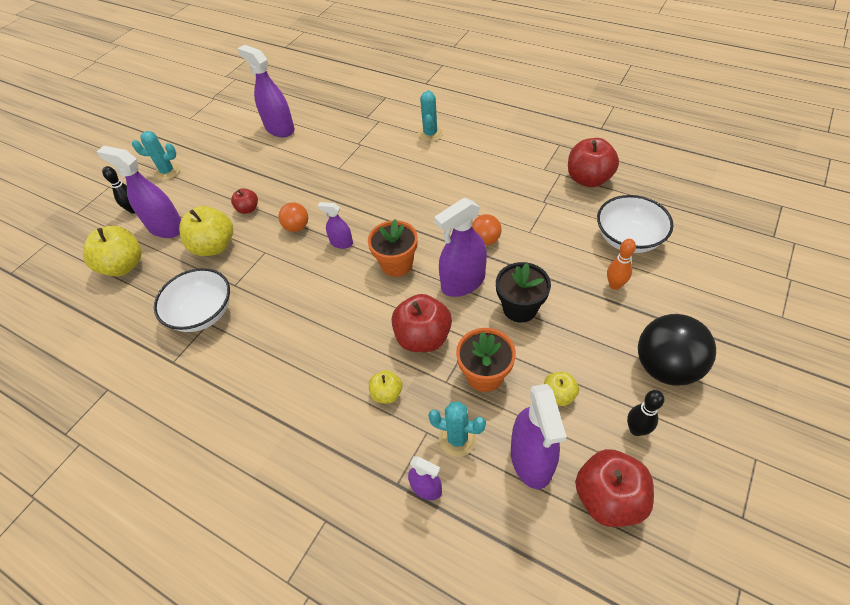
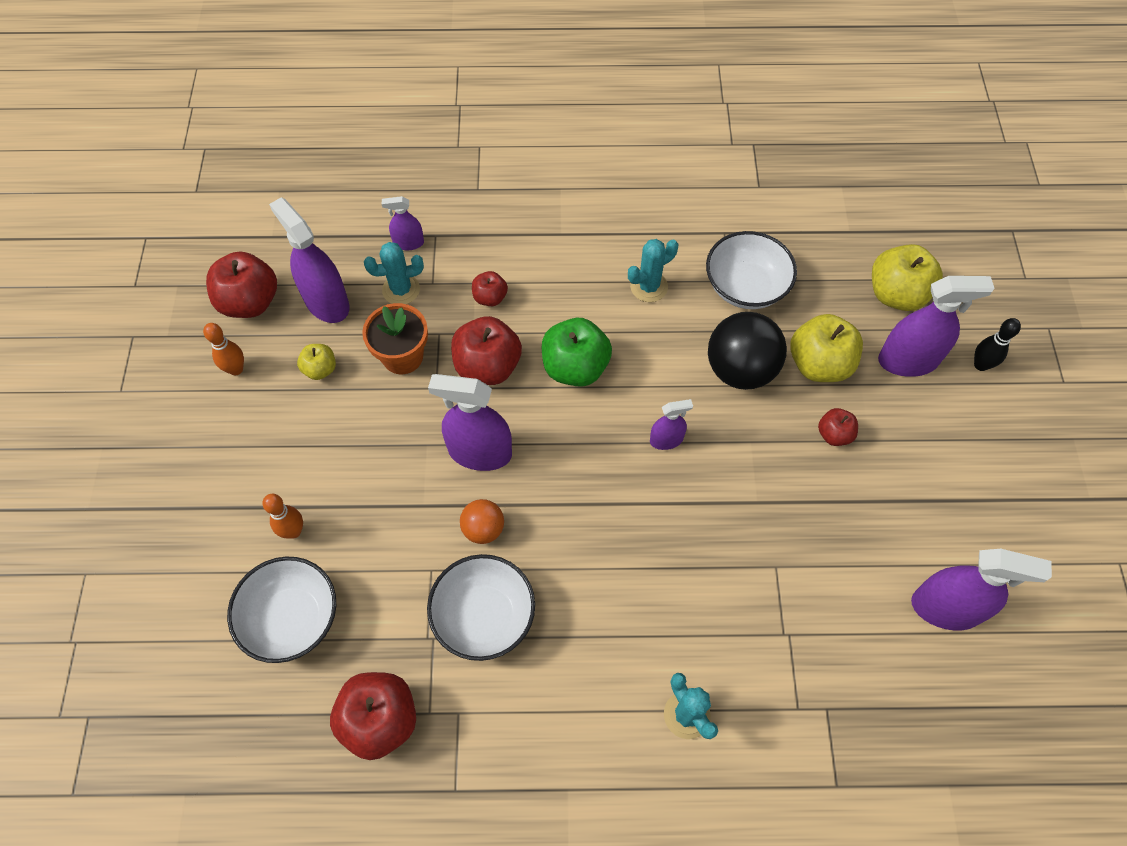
camera: 145 degrees right, 10 degrees up
turquoise cactus [132,131,180,180] -> turquoise cactus moved to [628,239,678,302]
orange ball [278,202,308,232] -> none
orange flower pot [368,219,418,277] -> none
yellow apple [369,370,402,404] -> red apple [472,271,508,306]
purple spray bottle [434,198,487,297] -> purple spray bottle turned 105 degrees counterclockwise [428,374,512,471]
black flower pot [496,262,551,323] -> none
black bowling pin [627,390,664,436] -> orange bowling pin [203,323,244,376]
black ball [638,314,716,386] -> black ball moved to [708,312,787,390]
none -> white bowl [427,554,535,661]
none -> green apple [542,318,612,387]

